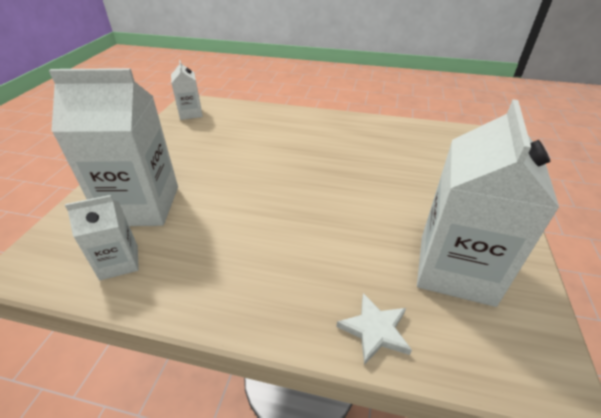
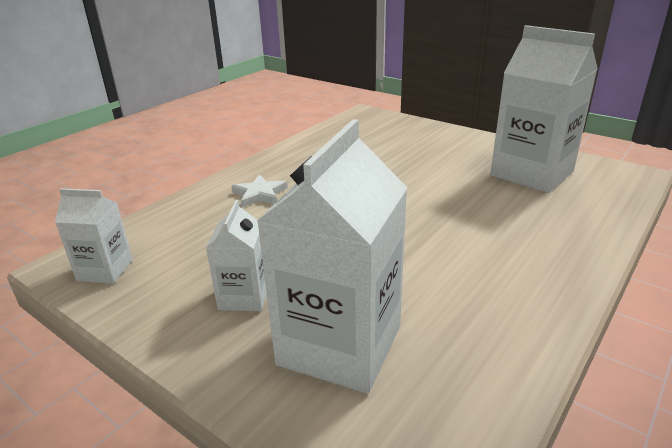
camera: 65 degrees left, 10 degrees down
white carton [65,195,139,280] -> white carton moved to [206,200,267,311]
white star [336,293,412,365] -> white star moved to [231,174,288,207]

